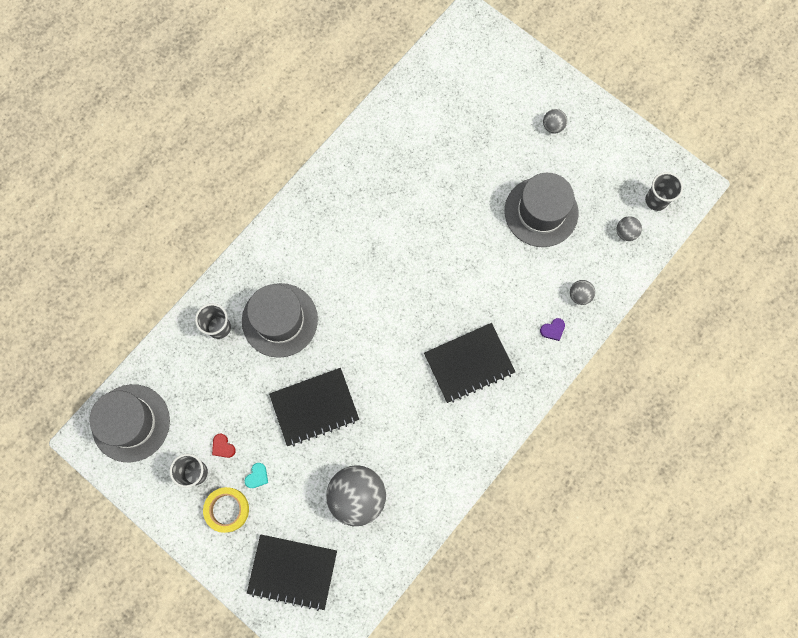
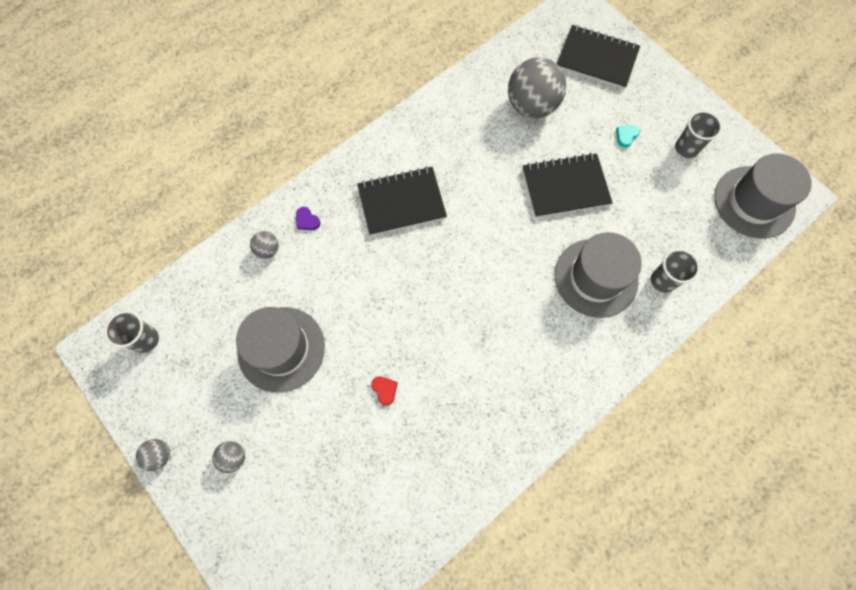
camera: 170 degrees left, 5 degrees down
yellow tape [203,487,249,533] -> none
red heart [212,434,236,458] -> red heart moved to [371,376,398,406]
purple heart [540,318,565,341] -> purple heart turned 120 degrees counterclockwise [296,207,320,230]
grey ball [617,216,642,241] -> grey ball moved to [136,439,170,471]

